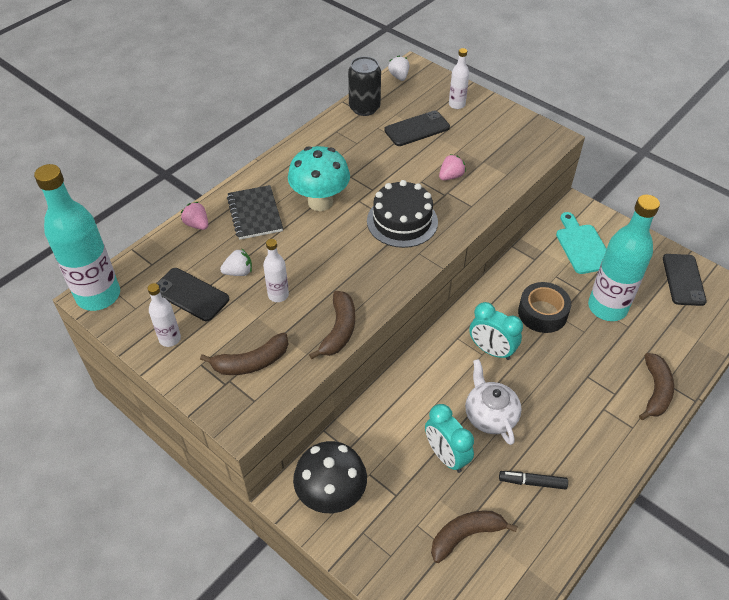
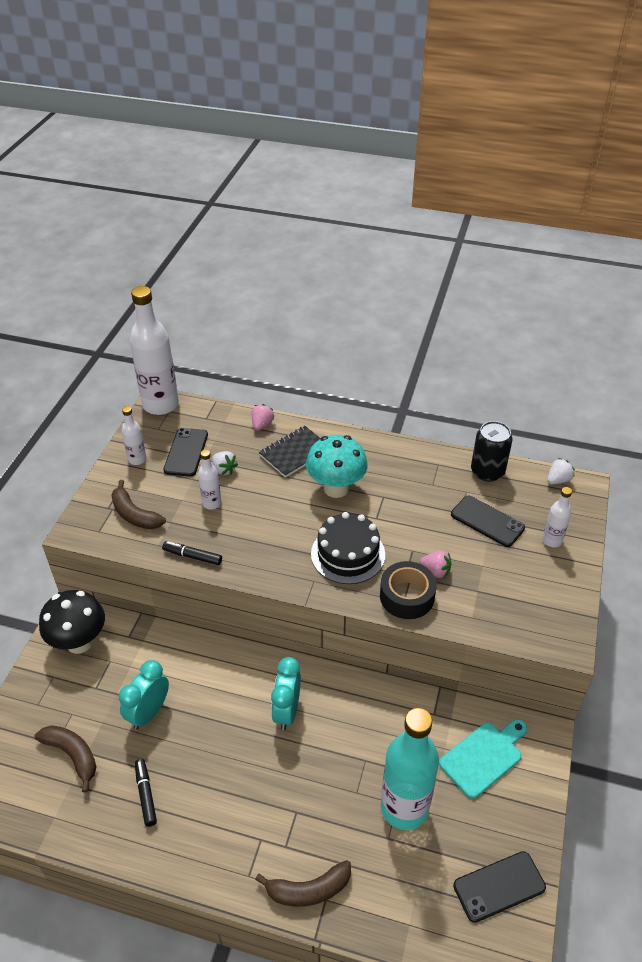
camera: 65 degrees right, 5 degrees down
turquoise bottle [34,164,120,311] -> white bottle [130,286,179,415]
brown banana [309,291,355,359] -> black marker [162,541,222,565]
white teapot [465,359,522,445] -> none
black tape [518,282,571,333] -> black tape moved to [380,561,437,619]

